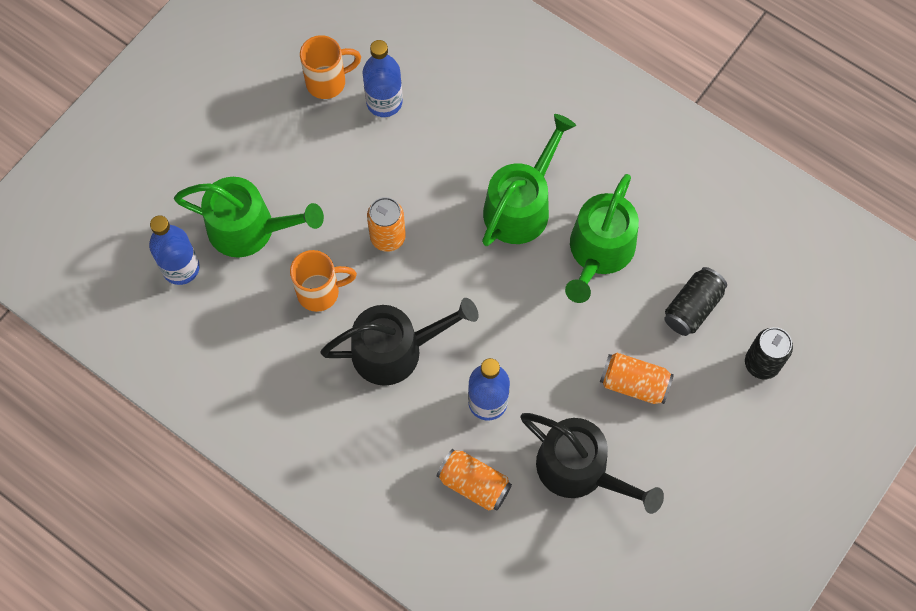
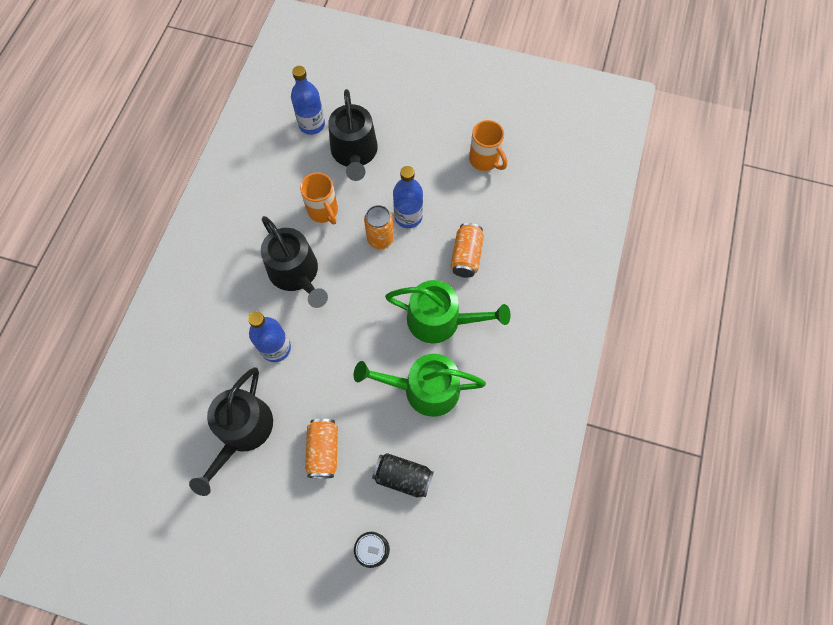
camera: 70 degrees right, 0 degrees up
green watering can [174,177,324,258] -> black watering can [328,89,378,181]
blue bottle [363,40,403,117] -> blue bottle moved to [393,166,423,228]
orange can [436,449,512,511] -> orange can moved to [451,223,484,278]

